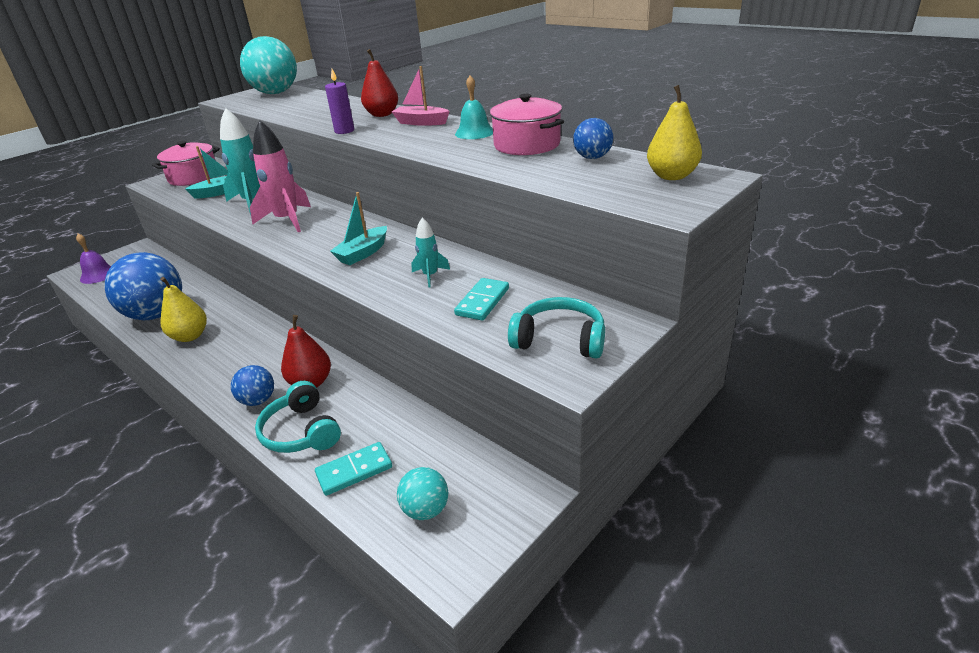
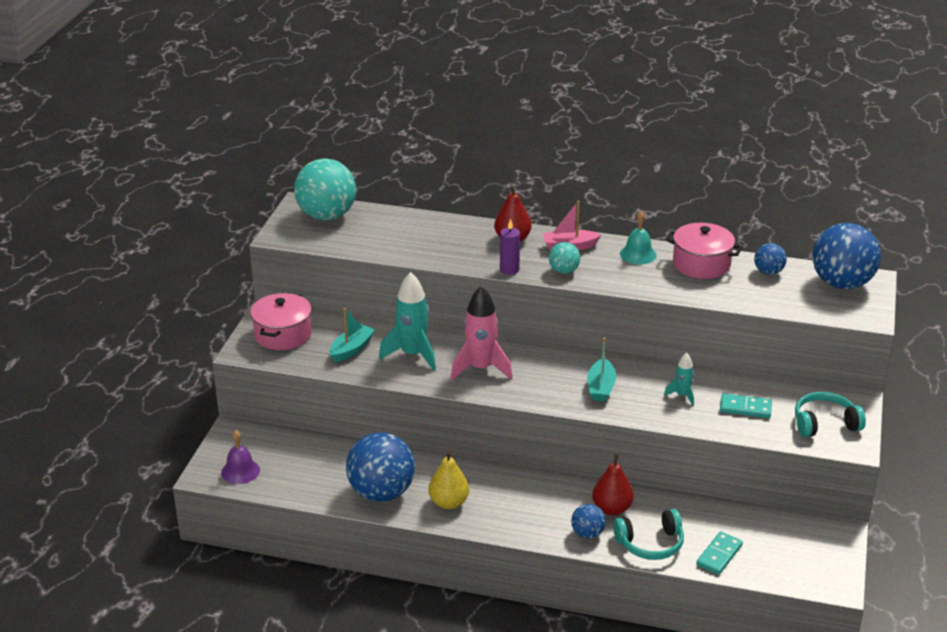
camera: 30 degrees left, 0 degrees up
turquoise headphones [255,381,341,453] -> turquoise headphones turned 45 degrees counterclockwise [613,509,684,560]
turquoise ball [397,467,448,520] -> turquoise ball moved to [549,242,580,274]
turquoise domino [454,278,509,321] -> turquoise domino turned 75 degrees counterclockwise [720,393,772,418]
yellow pear [647,85,702,180] -> blue ball [813,223,881,289]

